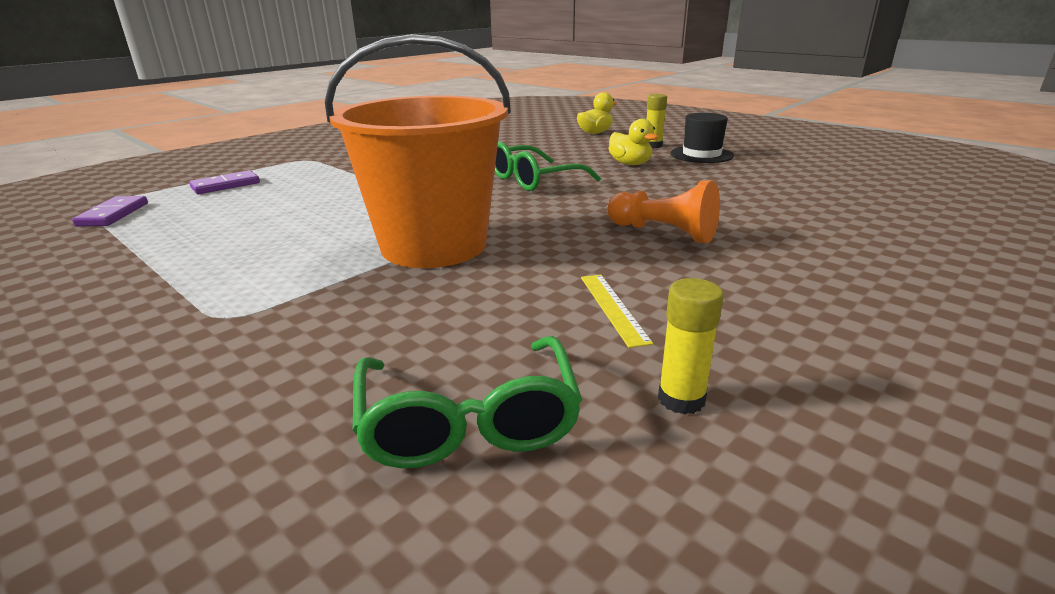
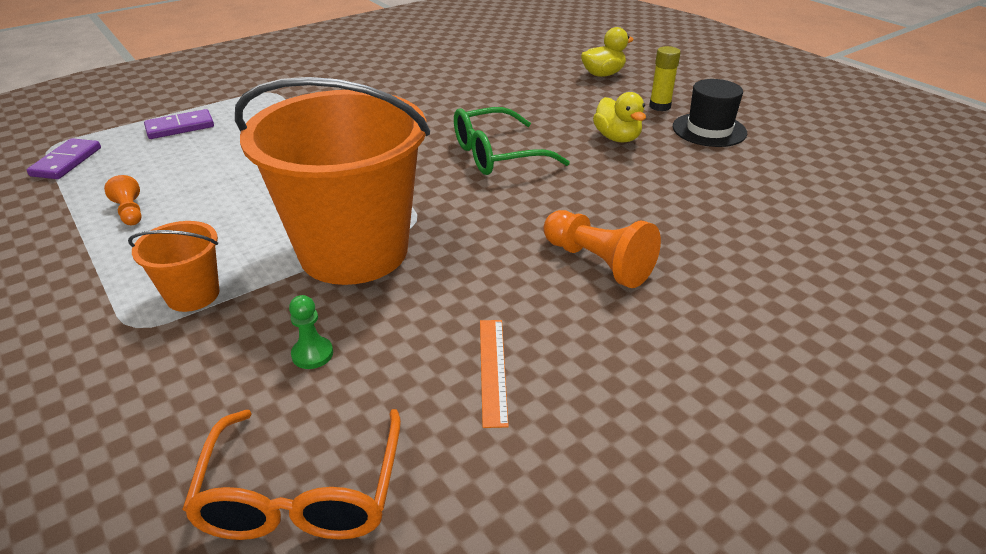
camera: 10 degrees right, 10 degrees up
green glasses [353,336,582,468] -> orange glasses [182,409,401,540]
yellow ruler [581,275,653,348] -> orange ruler [480,320,509,428]
yellow glue stick [658,278,724,415] -> none
none -> orange pawn [104,175,142,225]
none -> orange bucket [128,221,220,312]
none -> green pawn [289,295,333,369]

